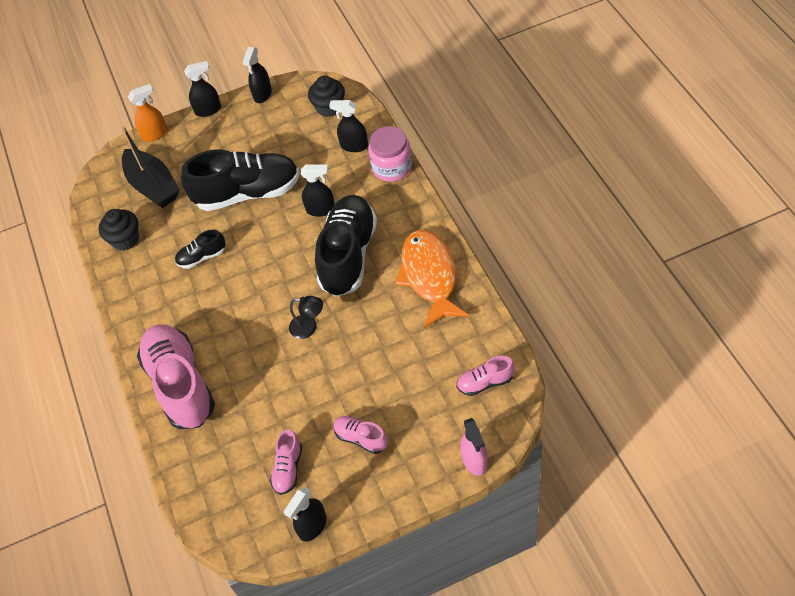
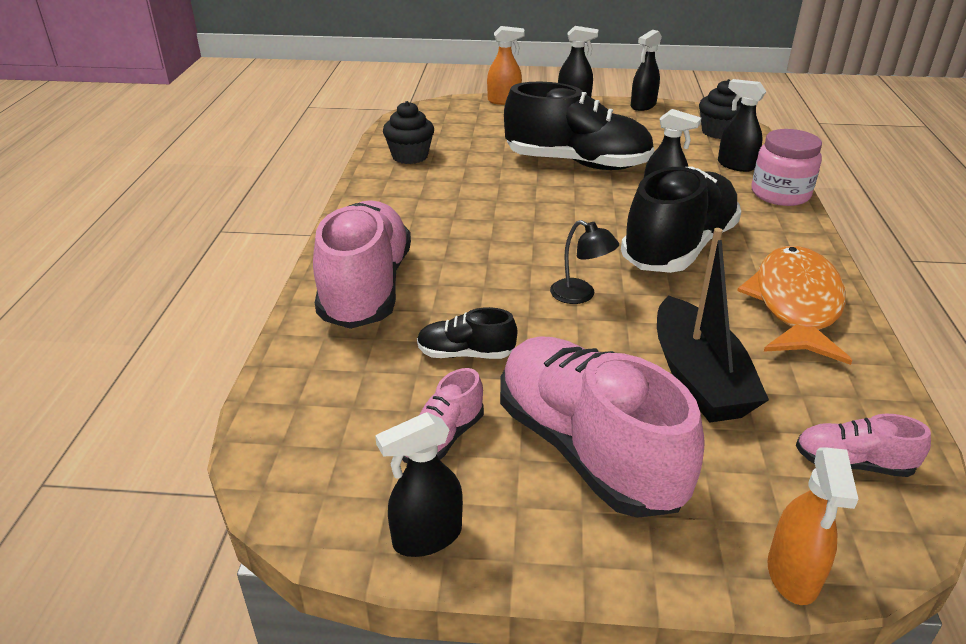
camera: 20 degrees right, 20 degrees down
black boat [121,126,180,208] -> black boat moved to [657,228,769,423]
black shoe [175,229,226,269] -> black shoe moved to [417,307,517,359]
pink shoe [333,416,388,454] -> pink shoe [500,336,704,518], size x2.18
pink spray bottle [461,418,487,476] -> orange spray bottle [767,448,859,605]

